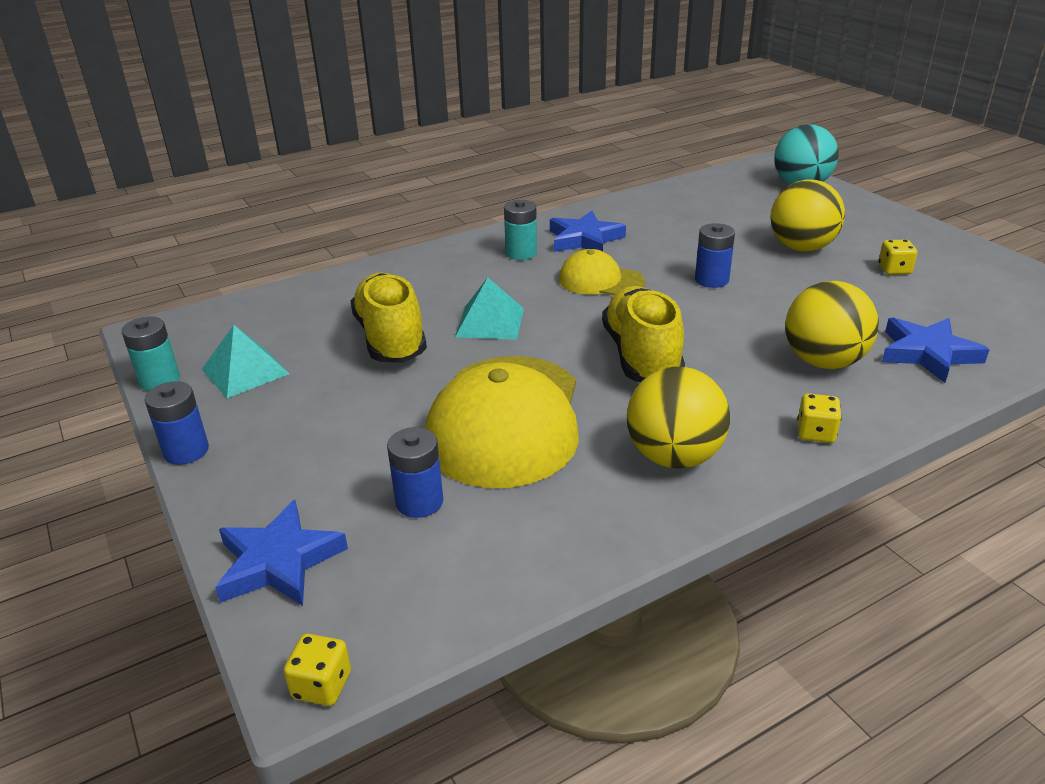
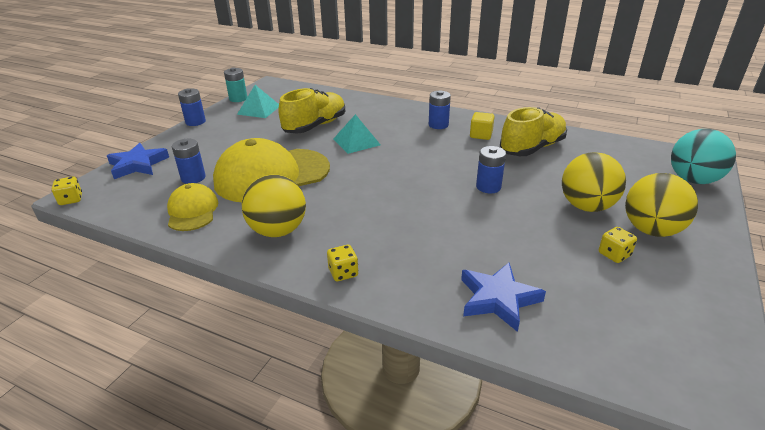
camera: 55 degrees right, 0 degrees up
turquoise battery [504,200,537,260] -> blue battery [429,90,451,129]
blue star [550,211,626,252] -> yellow cube [470,112,495,140]
yellow cap [559,249,645,295] -> yellow cap moved to [167,183,218,231]
yellow shoe [602,286,685,382] -> yellow shoe moved to [500,107,567,156]
yellow ball [785,281,879,369] -> yellow ball moved to [625,173,698,237]

